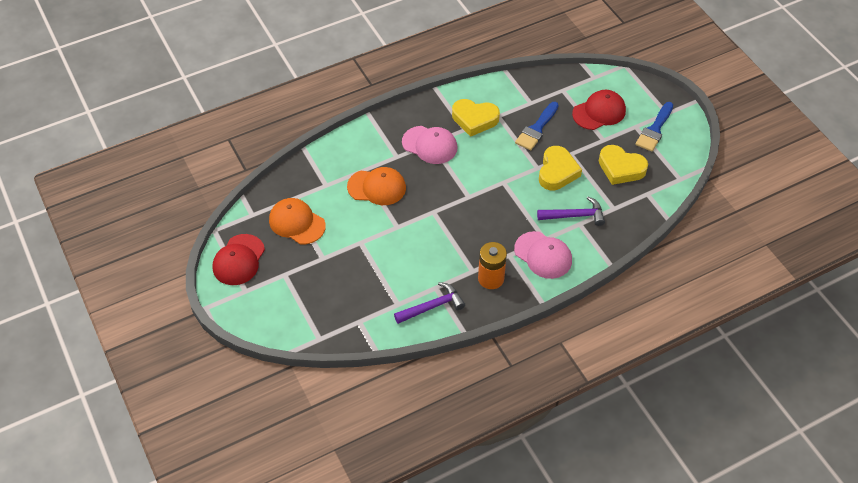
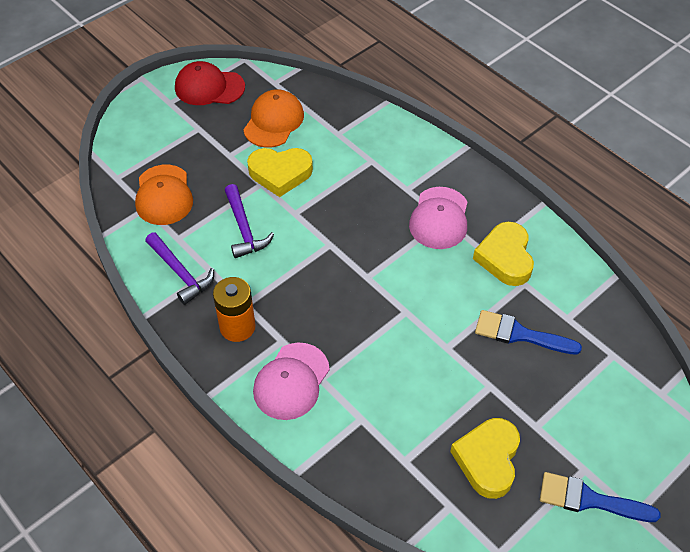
camera: 75 degrees right, 0 degrees up
orange cap [347,167,406,205] -> orange cap moved to [135,165,193,225]
purple hammer [537,196,605,226] -> purple hammer moved to [225,184,274,258]
yellow heart [539,146,582,191] -> yellow heart moved to [247,148,313,197]
red cap [572,90,626,130] -> none

